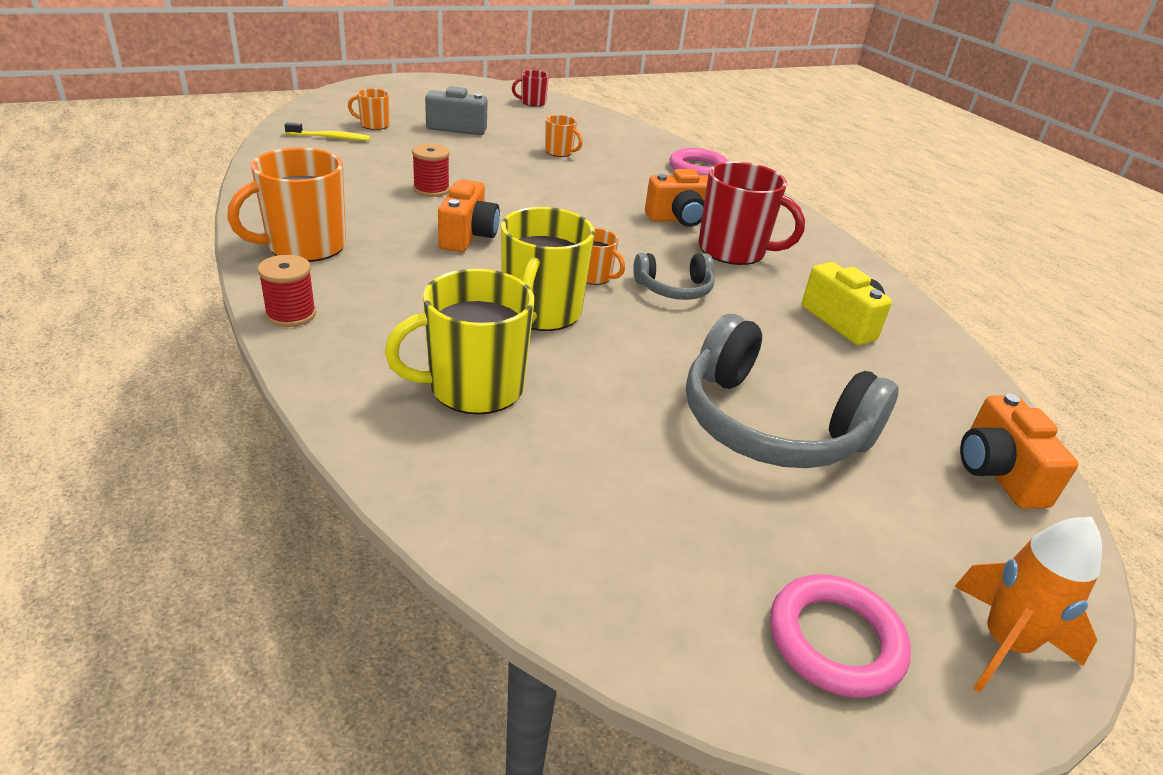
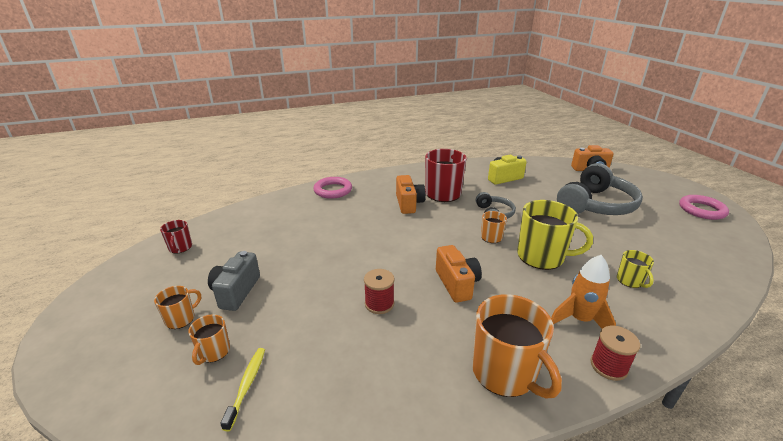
camera: 80 degrees left, 5 degrees down
yellow mug [385,269,535,415] -> yellow mug [617,250,654,288], size x0.50
orange camera [438,180,500,252] -> orange camera turned 60 degrees clockwise [436,245,482,303]
orange mug [545,115,583,157] -> orange mug moved to [154,286,201,329]
orange rocket [954,517,1102,693] -> orange rocket moved to [551,255,616,329]

